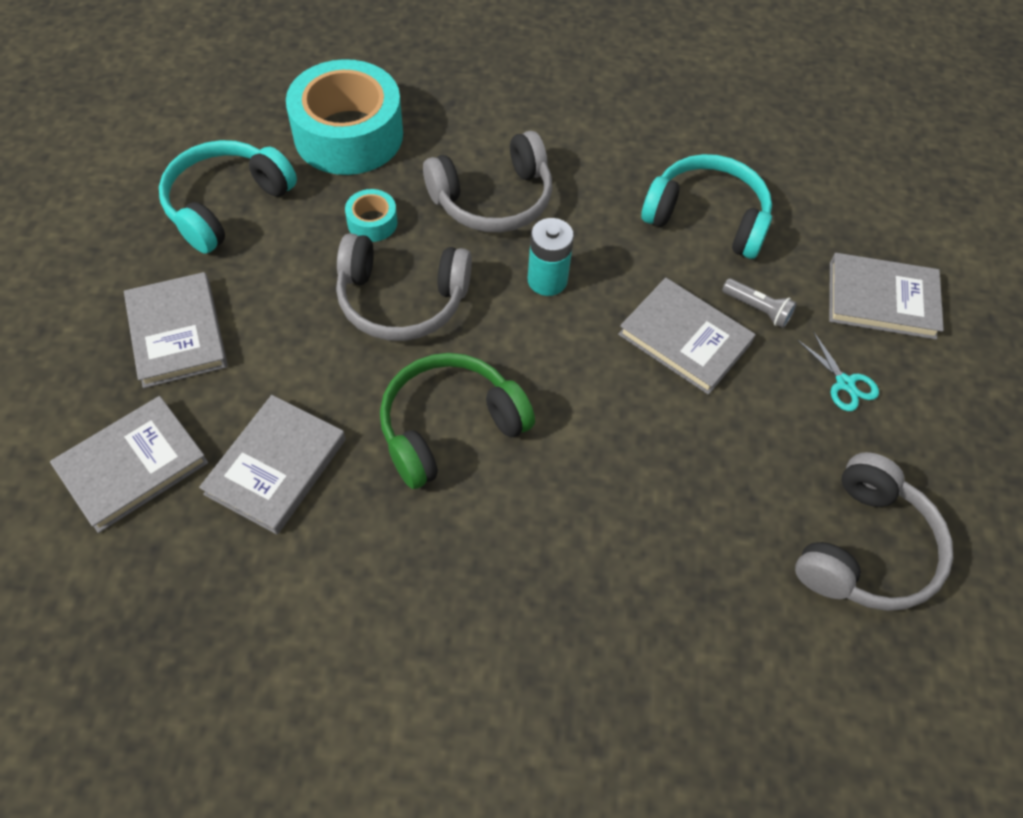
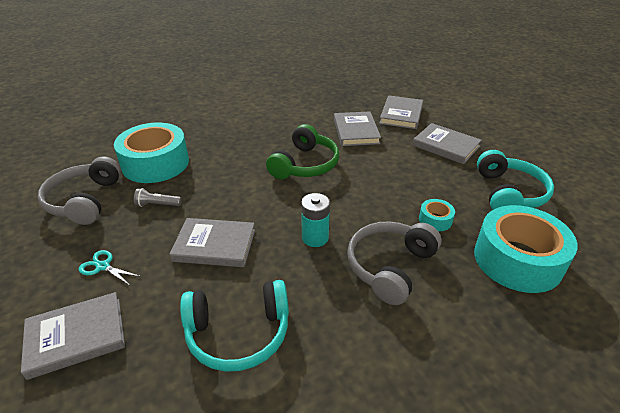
camera: 150 degrees right, 20 degrees down
grey headphones [336,233,472,341] -> none
grey flashlight [722,278,797,328] -> grey flashlight moved to [134,188,182,207]
none -> turquoise tape [114,123,189,183]

